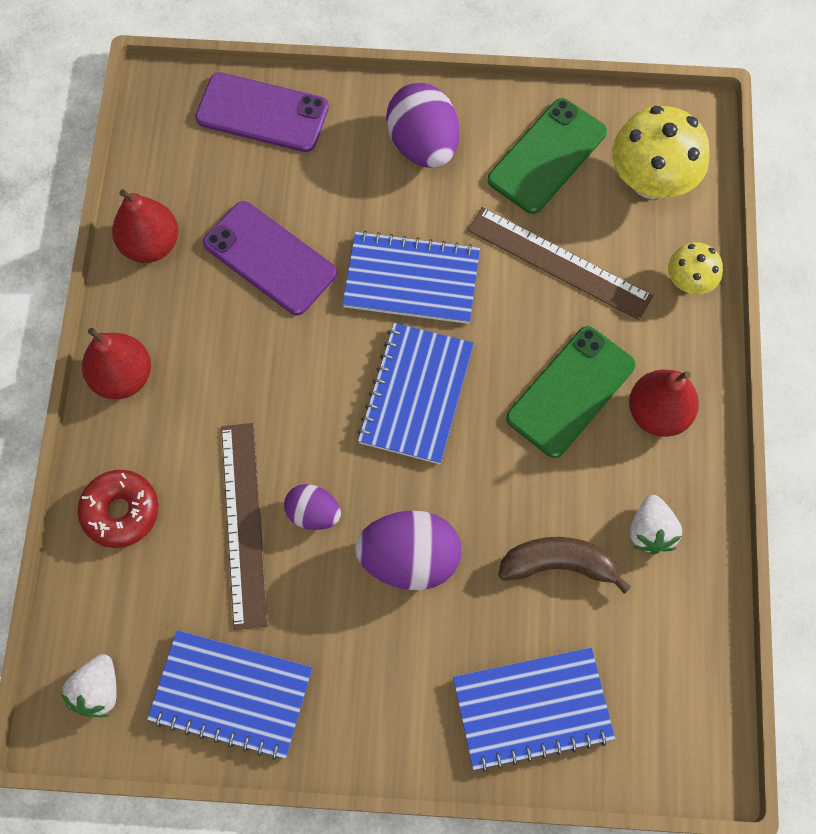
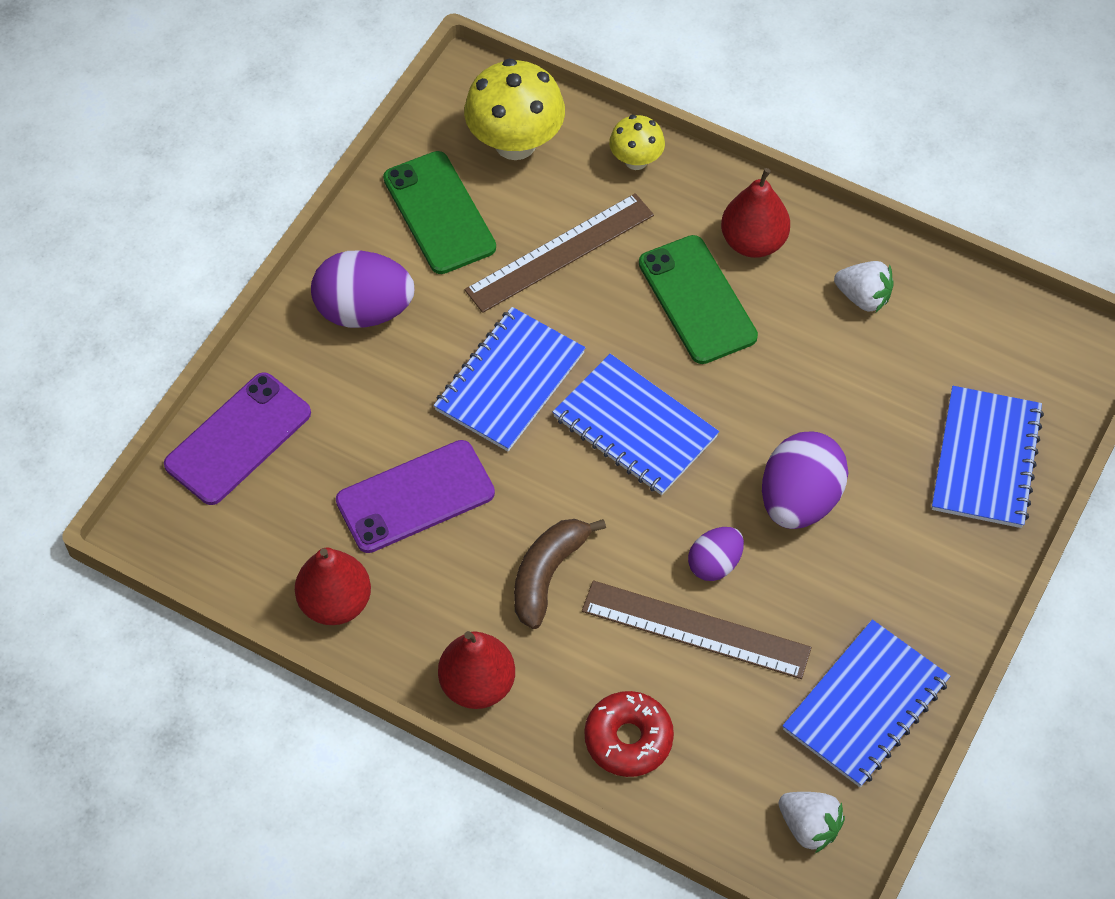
camera: 65 degrees left, 10 degrees down
brown banana [498,537,631,594] -> brown banana moved to [514,519,606,629]

